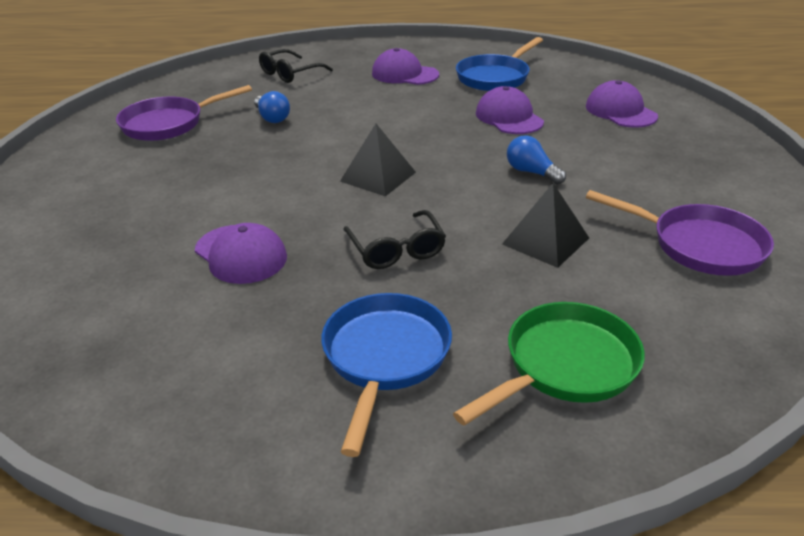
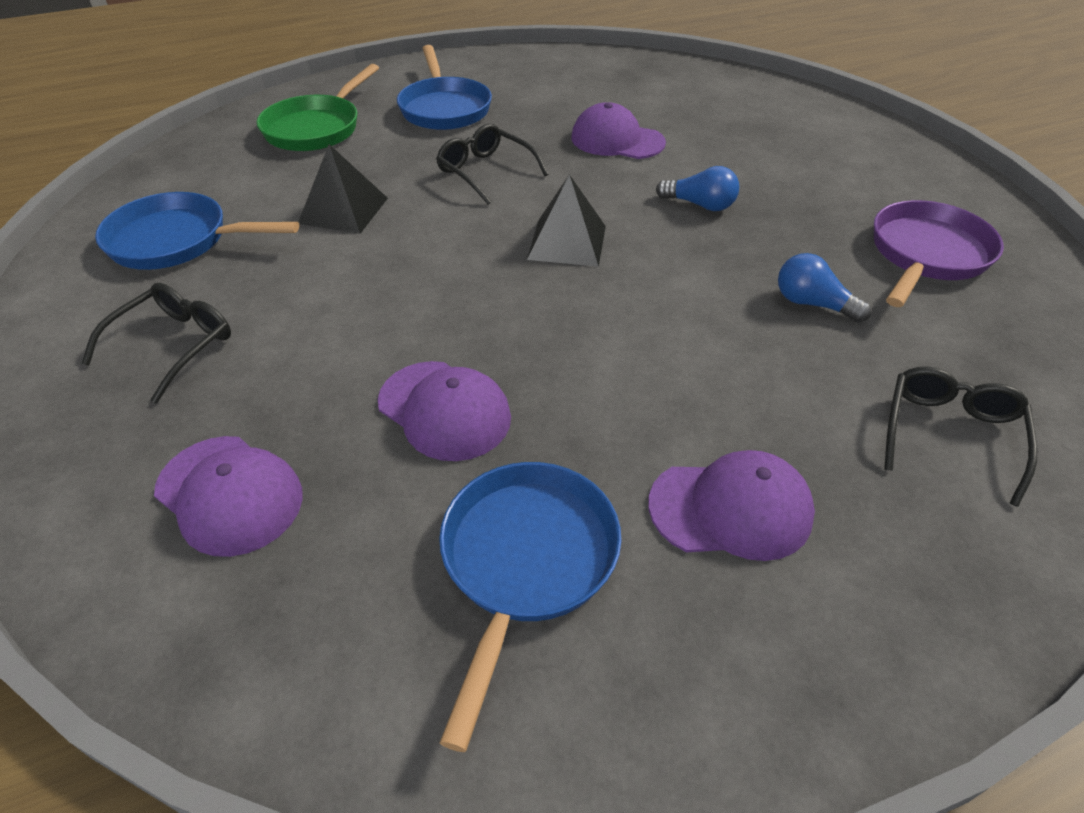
camera: 155 degrees right, 10 degrees up
blue light bulb [507,135,566,185] -> blue light bulb moved to [656,166,739,211]
purple pan [586,190,774,276] -> blue pan [95,192,299,270]
none -> black glasses [81,283,231,403]

